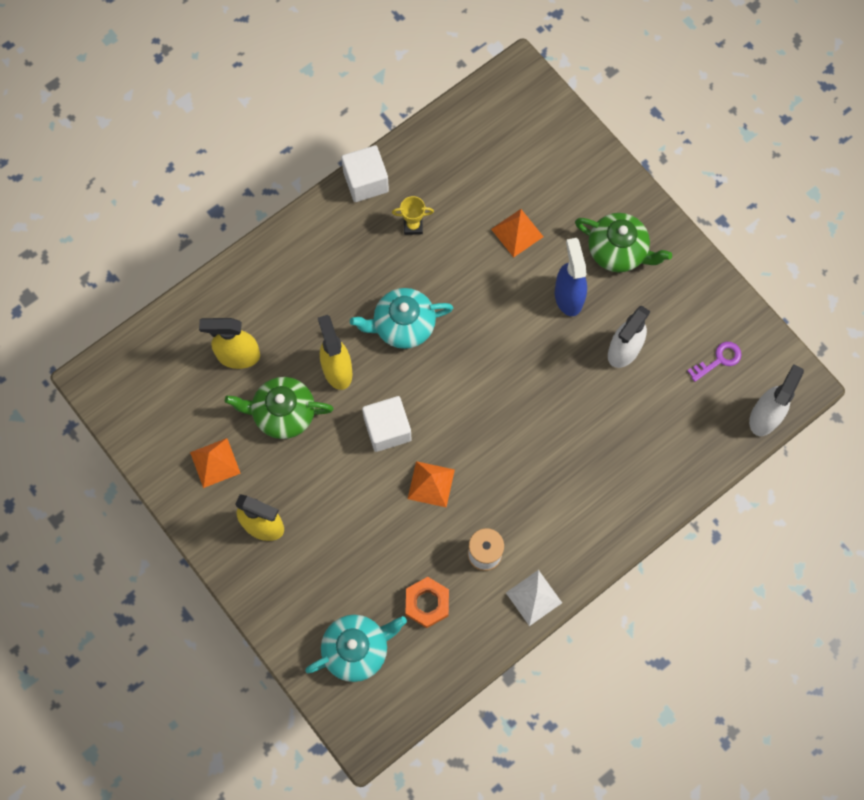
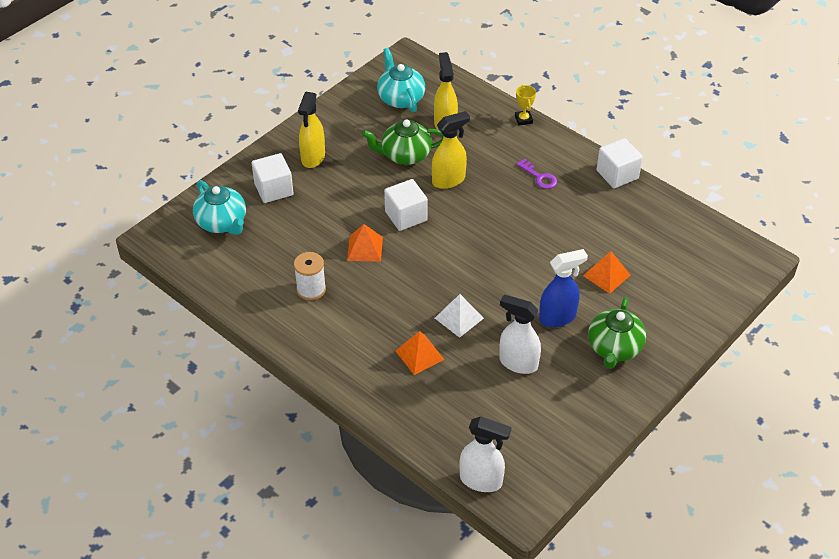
camera: 80 degrees right, 25 degrees down
orange pyramid [190,438,241,488] -> orange pyramid moved to [395,331,445,375]
green teapot [225,377,334,439] -> green teapot turned 90 degrees counterclockwise [362,120,443,165]
turquoise teapot [350,288,453,349] -> turquoise teapot moved to [377,48,425,112]
yellow trophy [392,196,434,235] -> yellow trophy moved to [515,85,536,125]
orange nut [406,577,449,628] -> none
white pyramid [506,570,562,626] -> white pyramid moved to [435,294,484,338]
purple key [687,342,742,382] -> purple key moved to [517,159,557,189]
none -> white cube [252,153,293,203]

